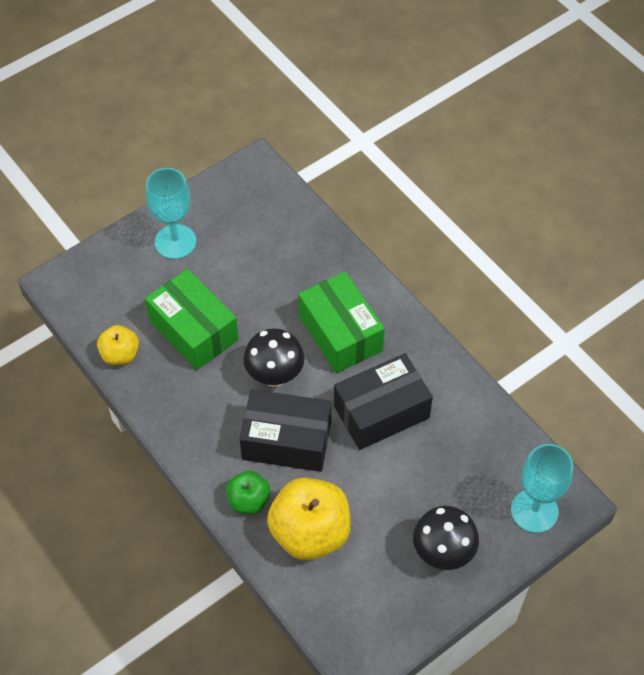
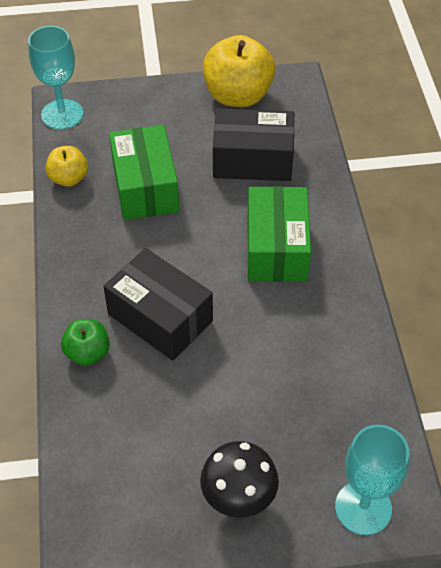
camera: 30 degrees right, 5 degrees down
turquoise goblet [146,168,196,259] -> turquoise goblet moved to [28,26,83,129]
black mushroom [243,328,304,387] -> none
yellow apple [267,478,351,560] -> yellow apple moved to [203,35,275,107]
black box [334,353,433,450] -> black box moved to [213,108,295,181]

